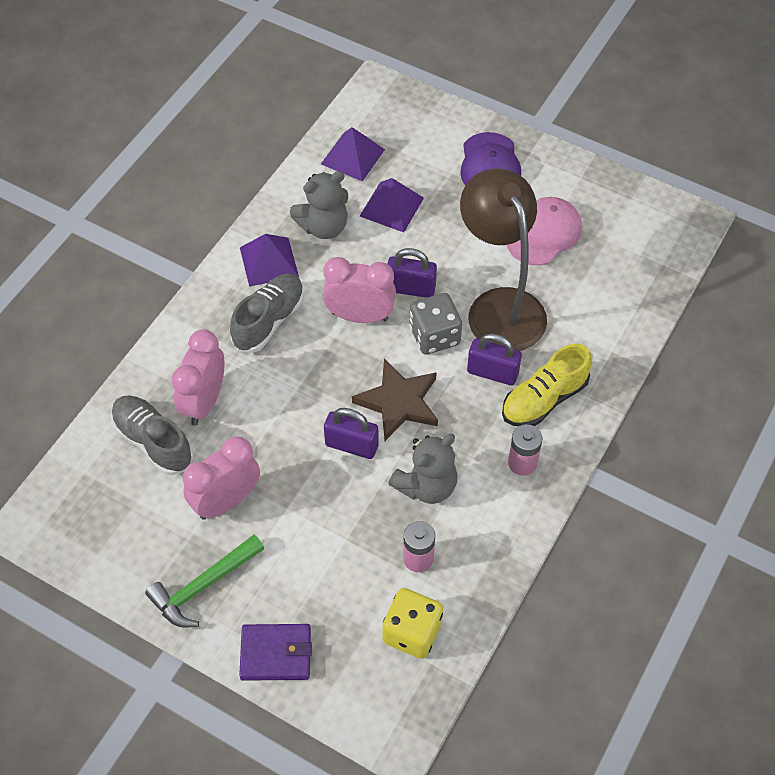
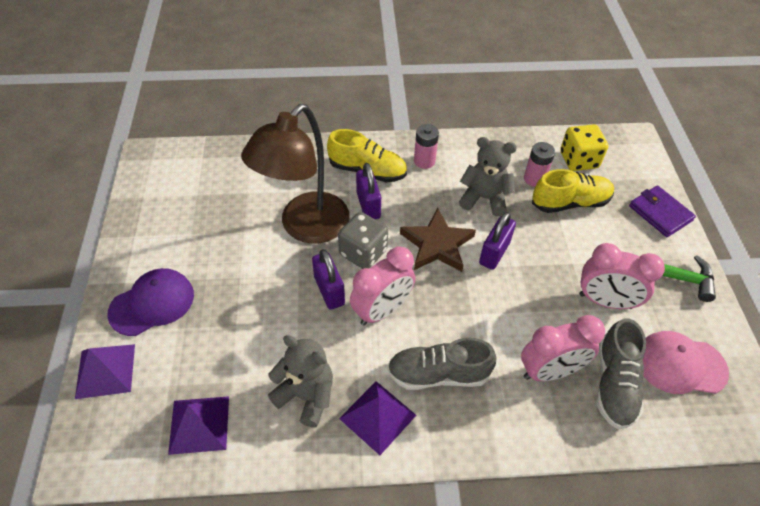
camera: 125 degrees left, 5 degrees down
pink clock [323,257,396,323] -> pink clock turned 105 degrees counterclockwise [350,247,416,325]
purple padlock [324,408,379,459] -> purple padlock turned 45 degrees clockwise [479,212,516,270]
purple pyramid [360,178,424,232] -> purple pyramid moved to [75,344,135,399]
pink cap [507,197,582,265] -> pink cap moved to [643,331,729,394]
none -> yellow shoe [532,169,614,213]

